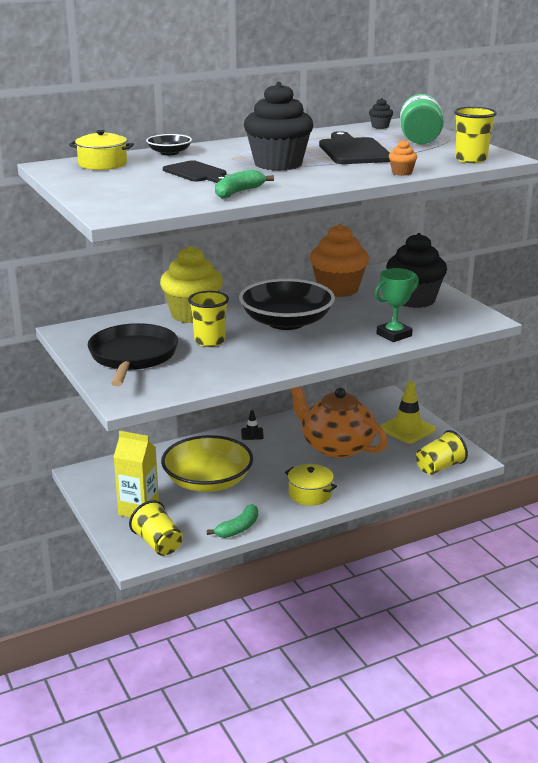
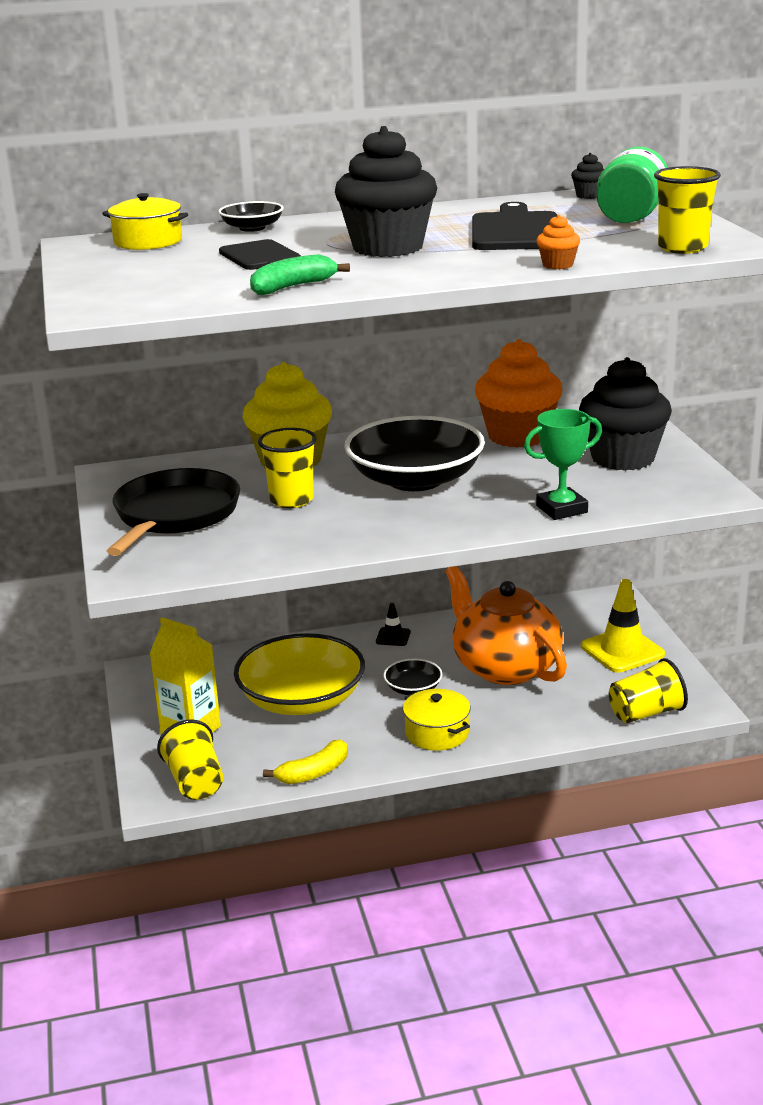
camera: 15 degrees right, 0 degrees up
green banana [207,504,258,538] -> yellow banana [263,740,348,784]
none -> black bowl [383,659,442,695]

